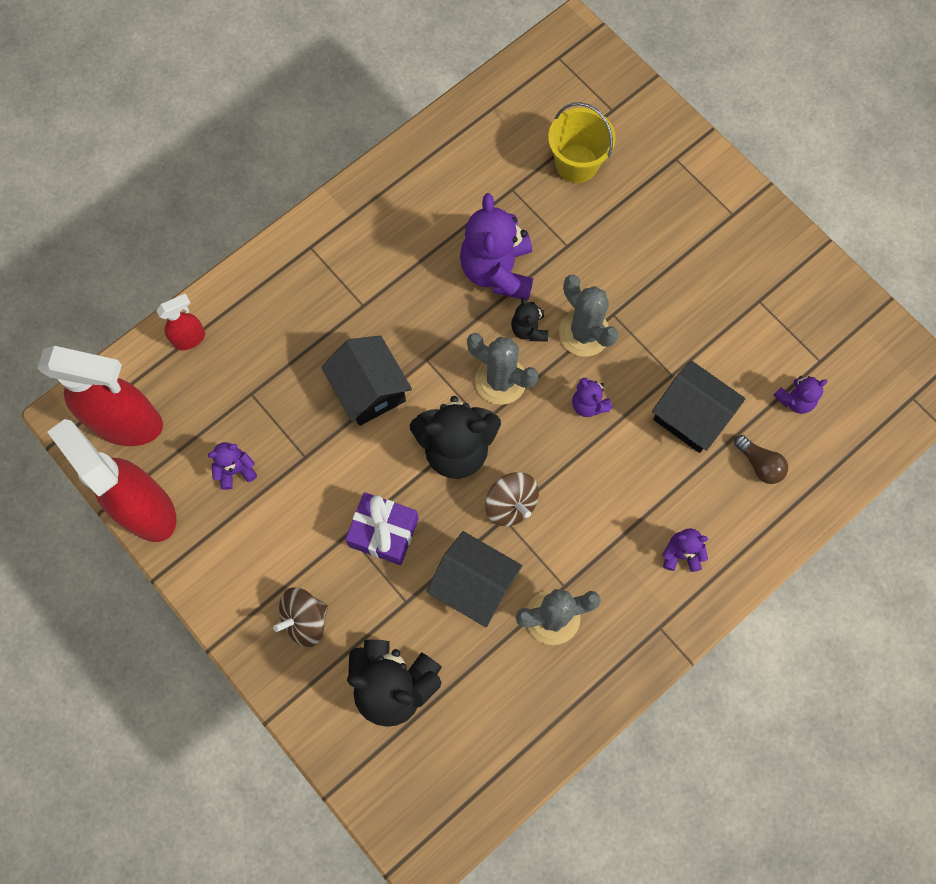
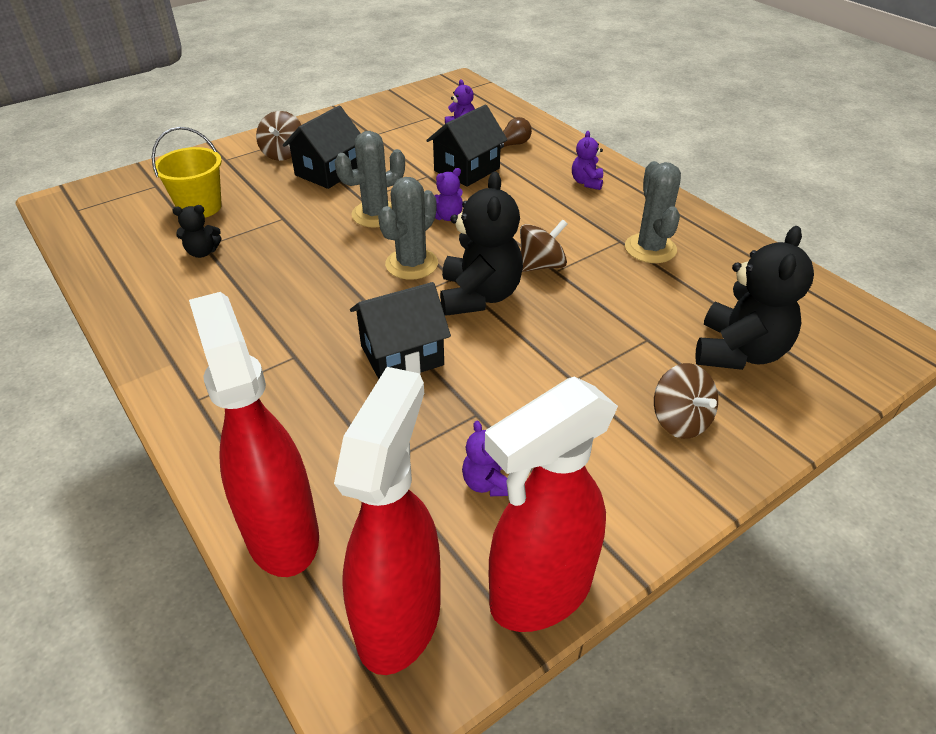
camera: 85 degrees left, 30 degrees down
red spray bottle [156,293,205,350] -> red spray bottle [189,292,319,577], size x2.14
purple gift [345,492,419,565] -> none
black house [426,531,522,627] -> black house moved to [283,106,361,189]
purple teddy bear [460,193,533,300] -> none
black teddy bear [511,297,548,341] -> black teddy bear moved to [172,205,222,258]
none -> brown spinning top [256,111,301,161]

